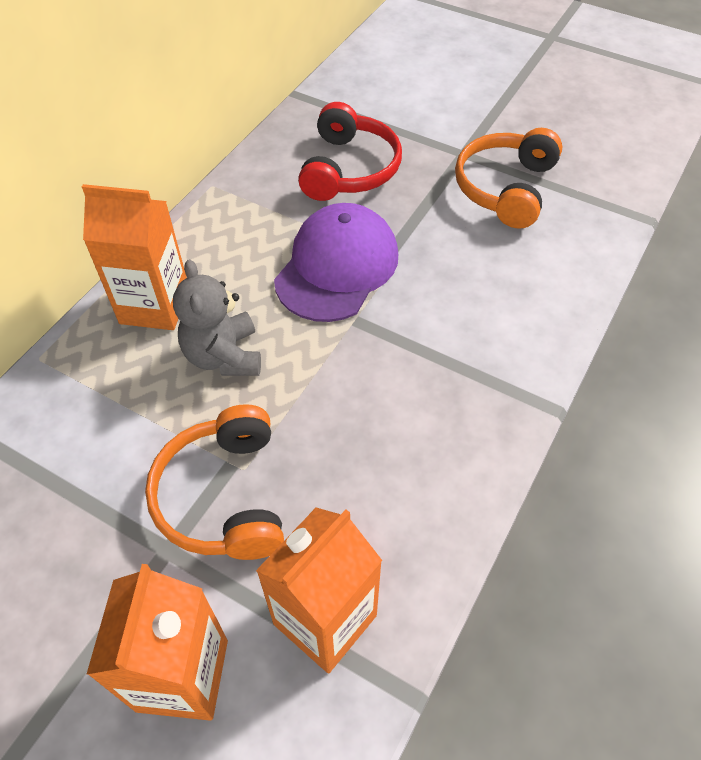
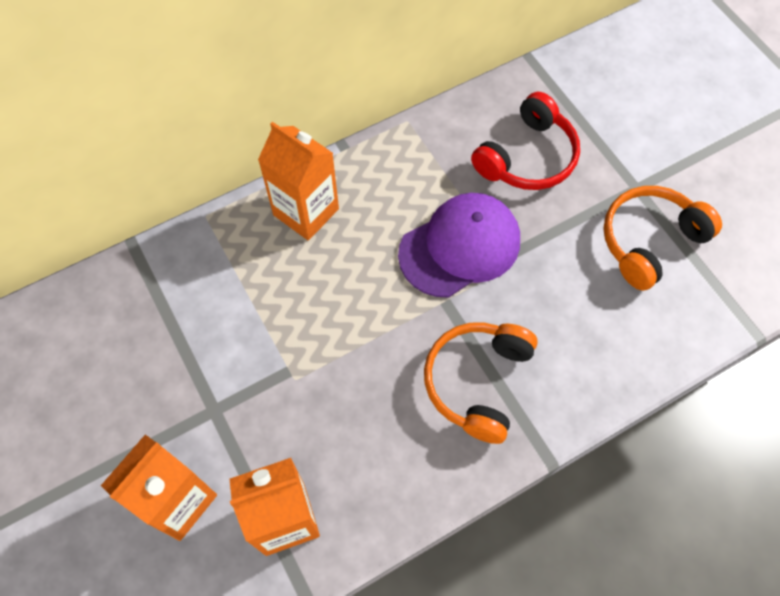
camera: 30 degrees right, 10 degrees up
orange headphones [145,404,284,560] -> orange headphones moved to [424,322,538,444]
grey teddy bear [173,259,261,376] -> none

